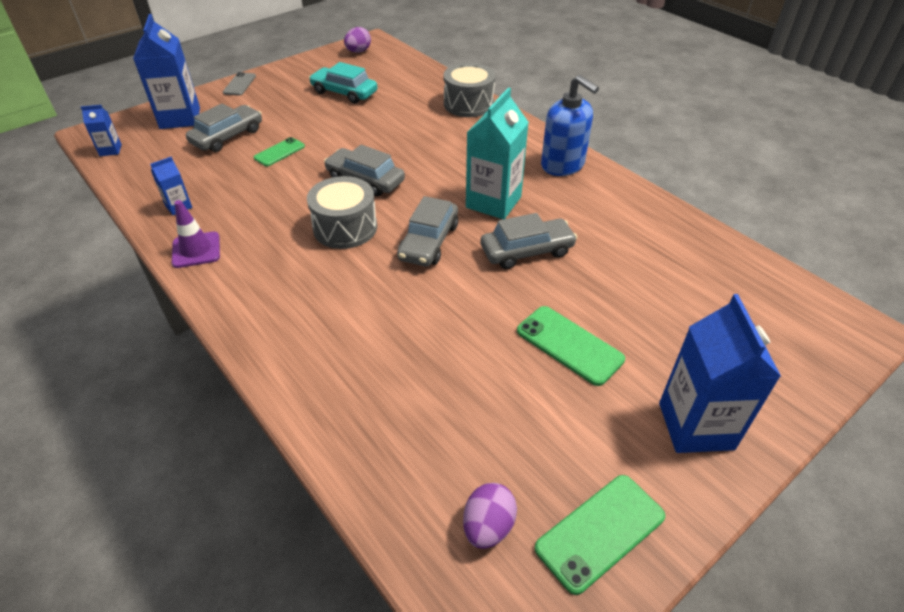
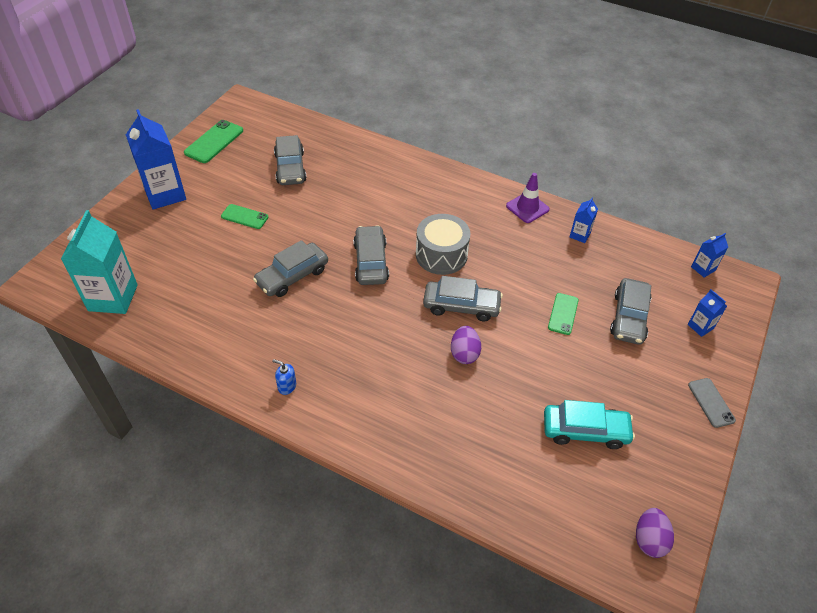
camera: 155 degrees right, 5 degrees up
blue carton [133,14,200,129] -> blue carton [688,289,727,337], size x0.48
grey drum [444,63,495,117] -> none
purple egg [463,483,517,549] -> purple egg moved to [451,326,481,364]
turquoise carton [466,88,529,219] -> turquoise carton moved to [61,210,138,314]
green phone [517,306,625,386] -> green phone [221,204,269,229], size x0.65
blue soap dispenser [541,75,599,176] -> blue soap dispenser [272,359,296,395], size x0.42
none -> grey car [274,135,307,185]

